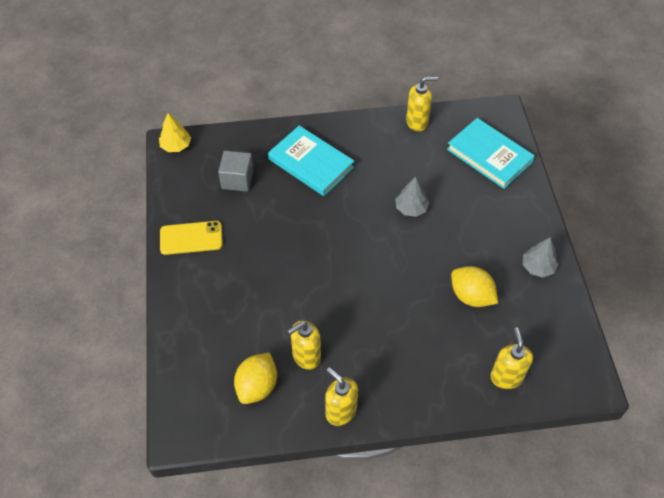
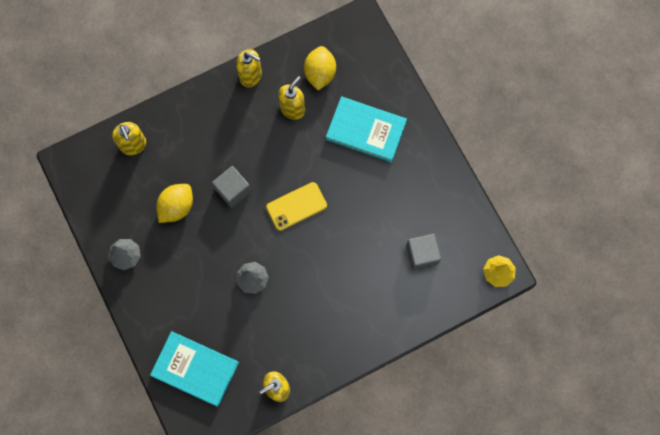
camera: 160 degrees right, 20 degrees up
yellow phone [160,221,223,255] -> yellow phone moved to [266,182,327,231]
turquoise book [268,126,354,196] -> turquoise book moved to [326,97,407,163]
yellow lemon [451,266,498,307] -> yellow lemon turned 75 degrees counterclockwise [156,184,193,223]
none -> grey cube [212,166,251,208]

